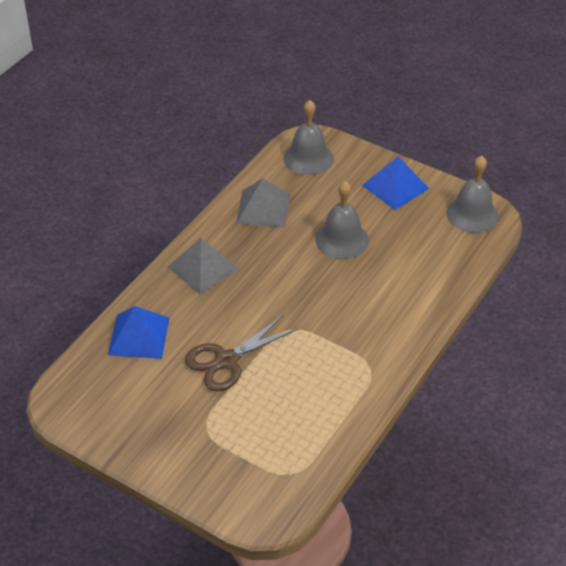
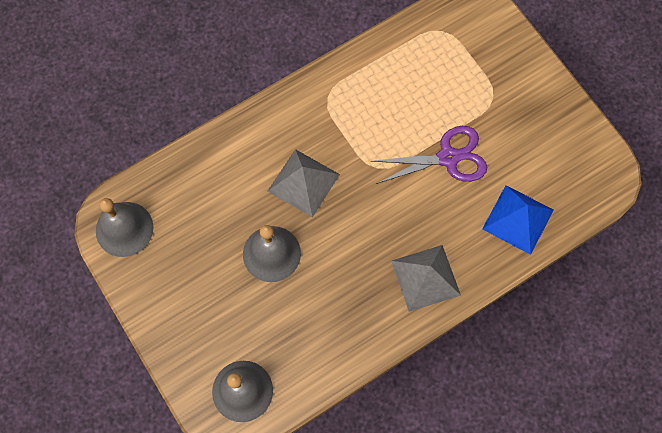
camera: 155 degrees left, 25 degrees up
brown scissors [185,315,298,391] -> purple scissors [371,126,487,184]
grey pyramid [236,178,290,228] -> grey pyramid moved to [267,149,340,217]
blue pyramid [362,156,429,210] -> none

